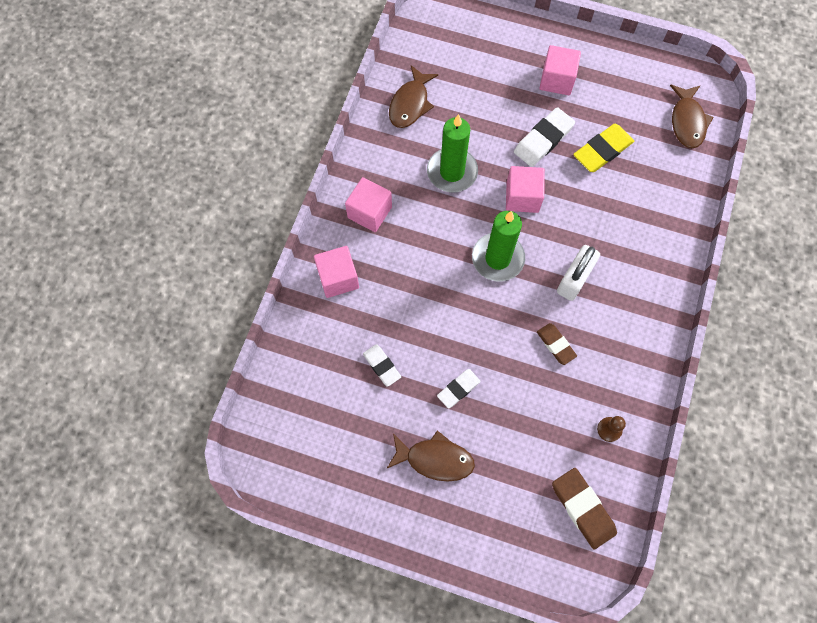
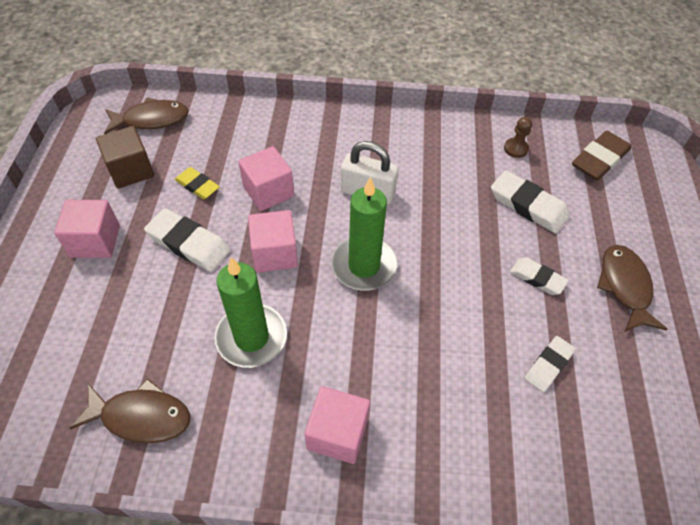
camera: 105 degrees left, 15 degrees down
pink cube [314,246,359,298] -> pink cube moved to [238,146,294,211]
brown eraser [537,323,577,365] -> none
yellow eraser [573,124,634,172] -> yellow eraser [175,167,220,199], size x0.62
none -> brown cube [96,126,154,189]
none -> white eraser [491,170,570,233]

